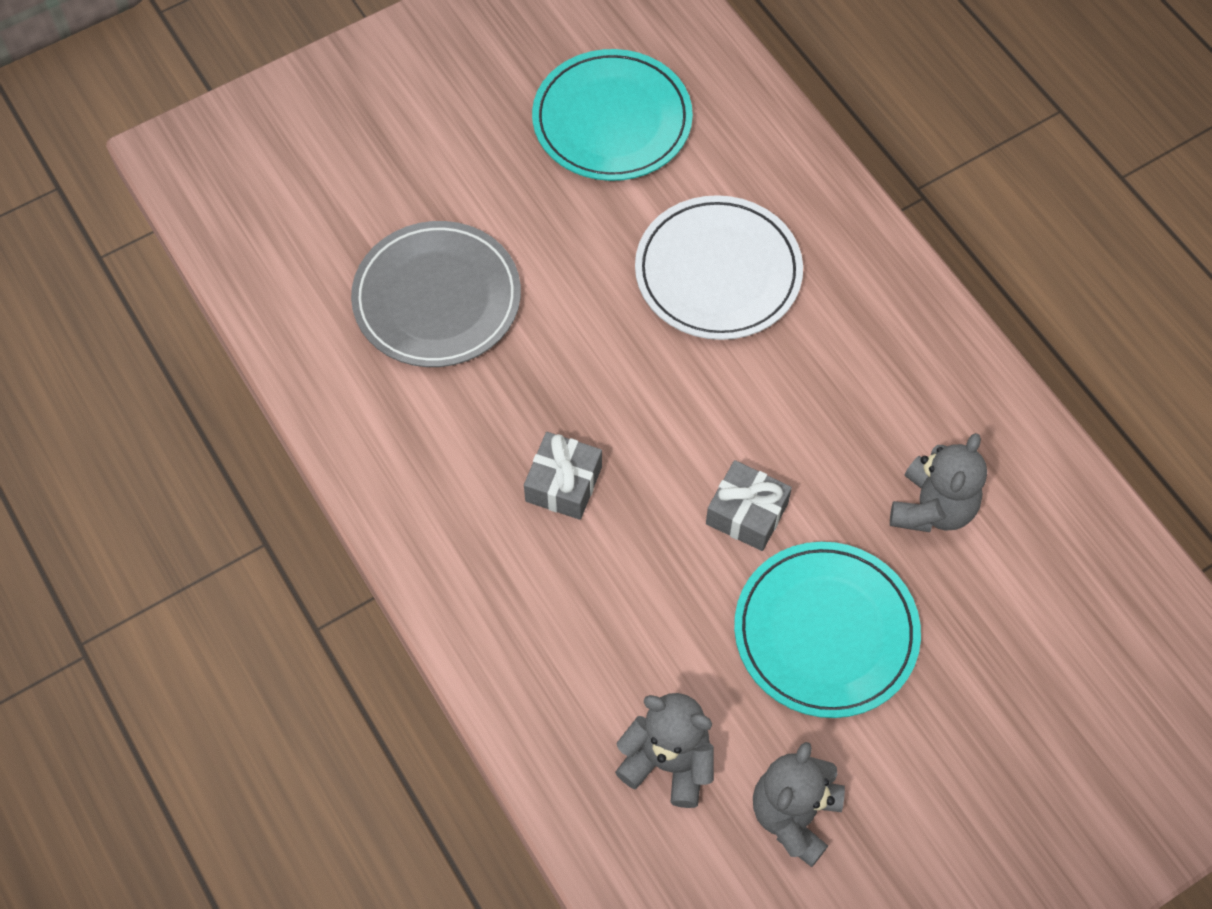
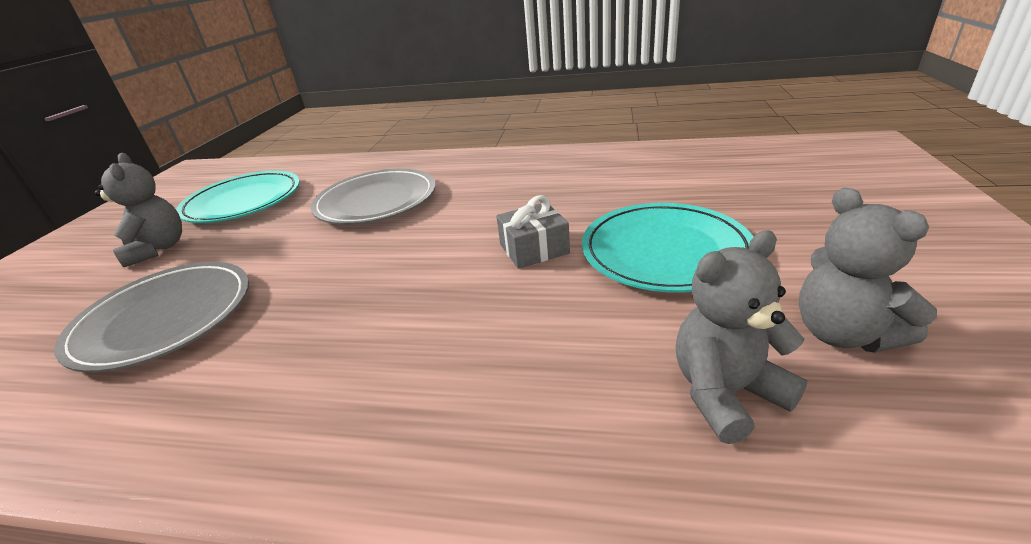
camera: 45 degrees left, 30 degrees down
grey gift [524,432,602,520] -> none
white plate [635,195,803,340] -> grey plate [311,168,436,225]
grey teddy bear [890,433,987,532] -> grey teddy bear moved to [95,153,182,267]

